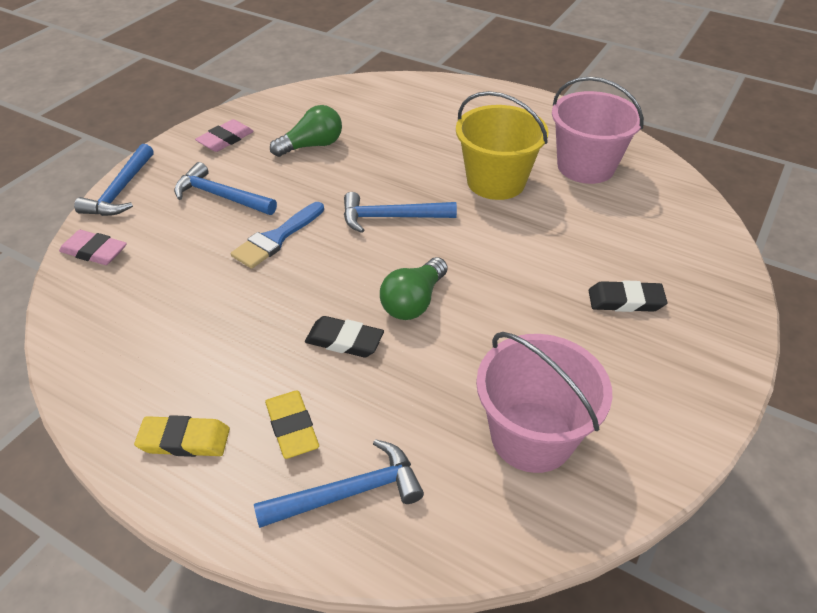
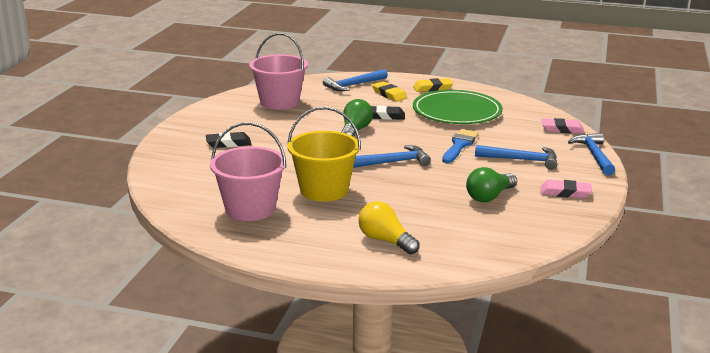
camera: 165 degrees right, 20 degrees down
pink eraser [195,119,254,152] -> pink eraser turned 75 degrees clockwise [541,179,592,198]
none -> yellow light bulb [358,201,420,254]
none -> green plate [413,90,503,124]

